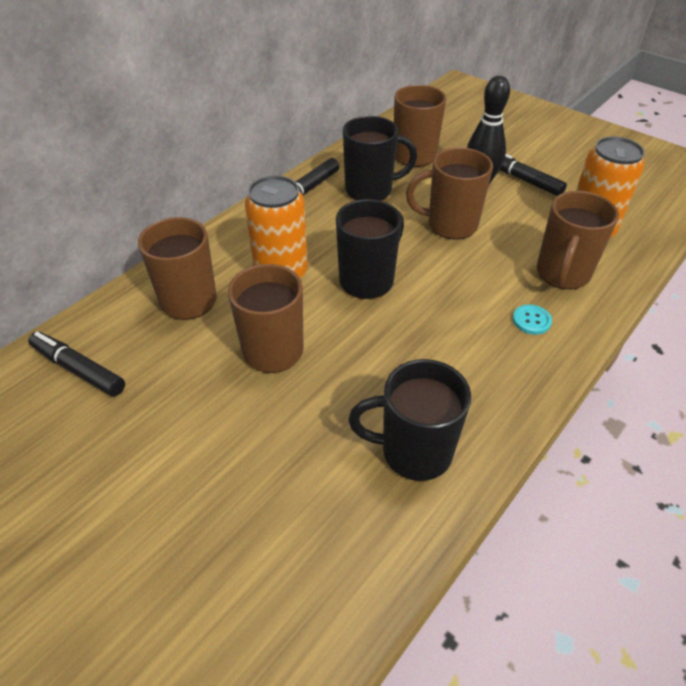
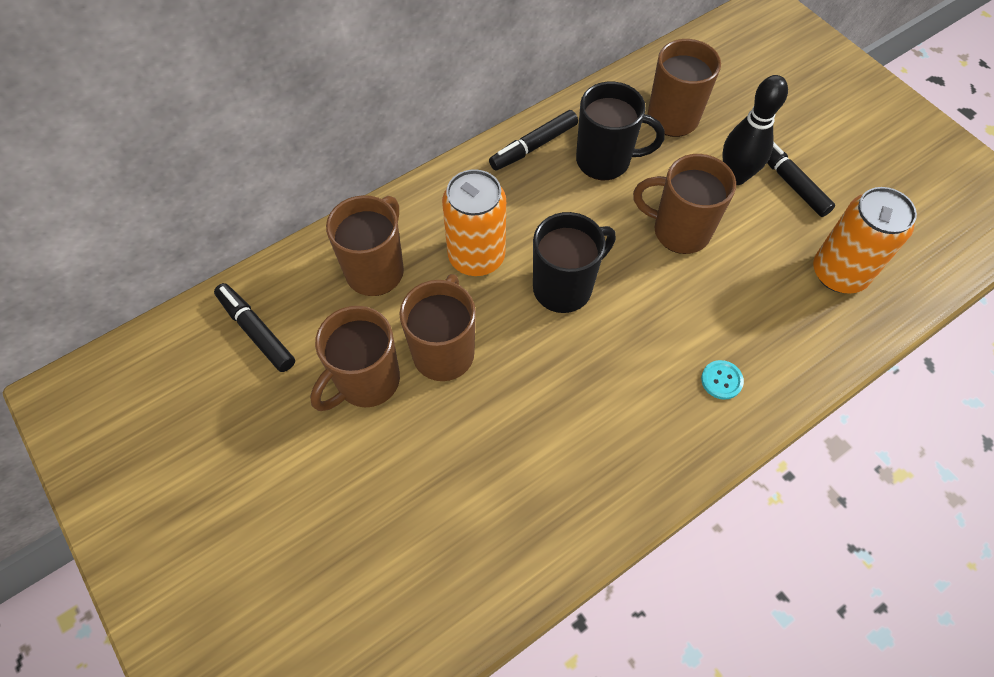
camera: 15 degrees right, 15 degrees up
black mug [348,359,471,481] -> none
brown mug [537,191,619,289] -> brown mug moved to [310,306,400,411]

